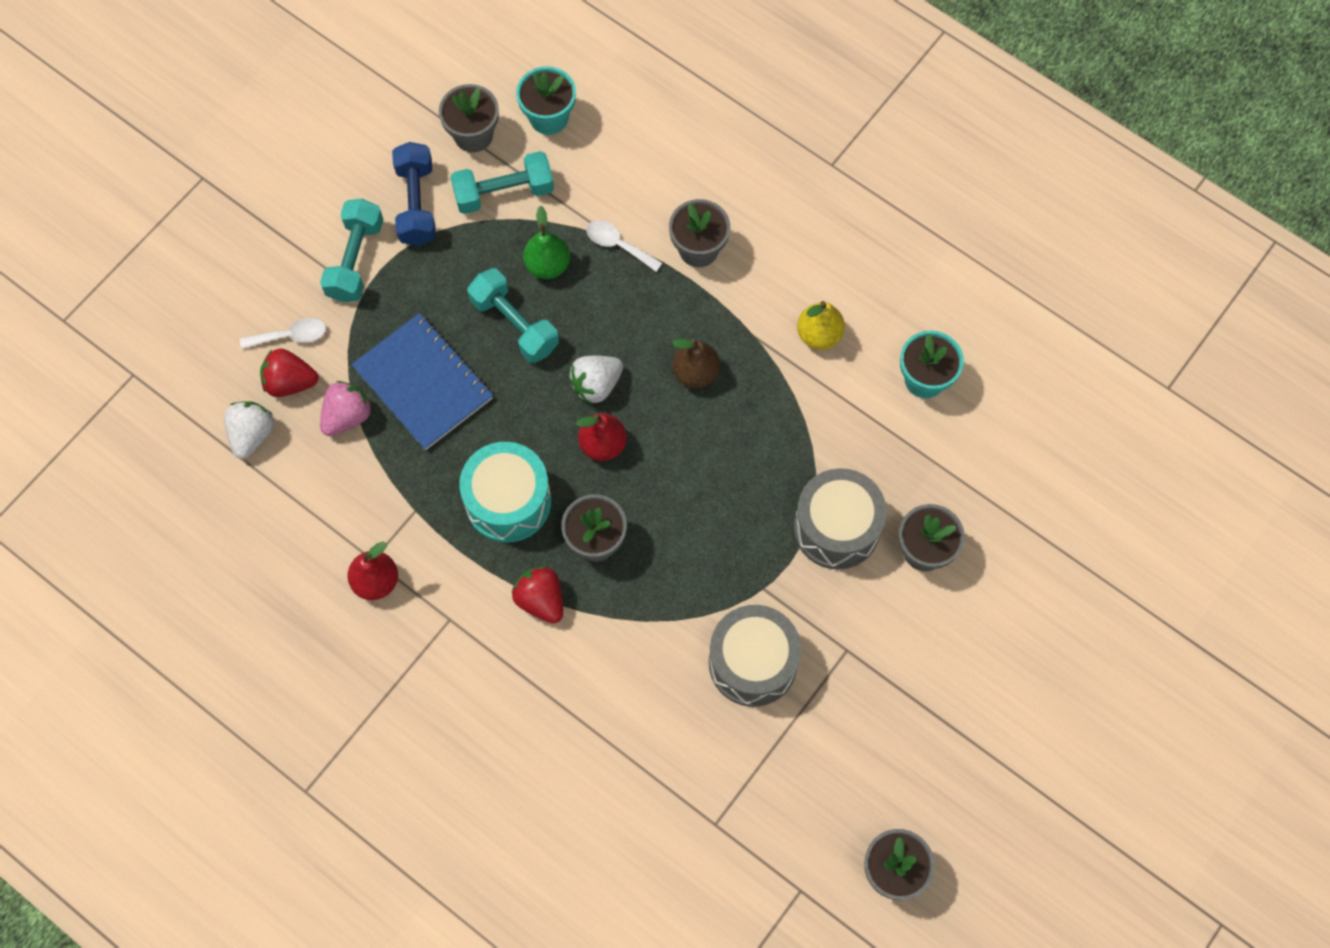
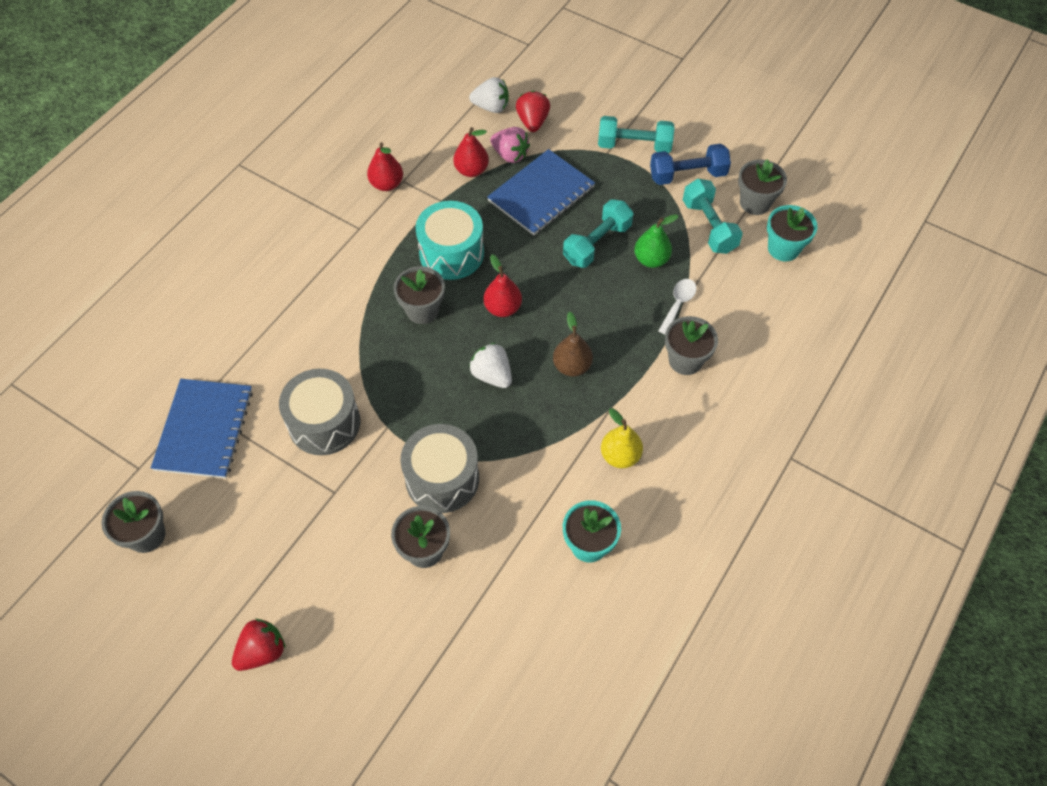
camera: 85 degrees right, 10 degrees down
white spoon [240,318,326,349] -> none
red strawberry [512,566,563,623] -> red strawberry moved to [232,619,286,671]
white strawberry [569,355,623,404] -> white strawberry moved to [469,343,512,388]
none -> blue notebook [151,379,253,478]
none -> red pear [453,127,489,177]

